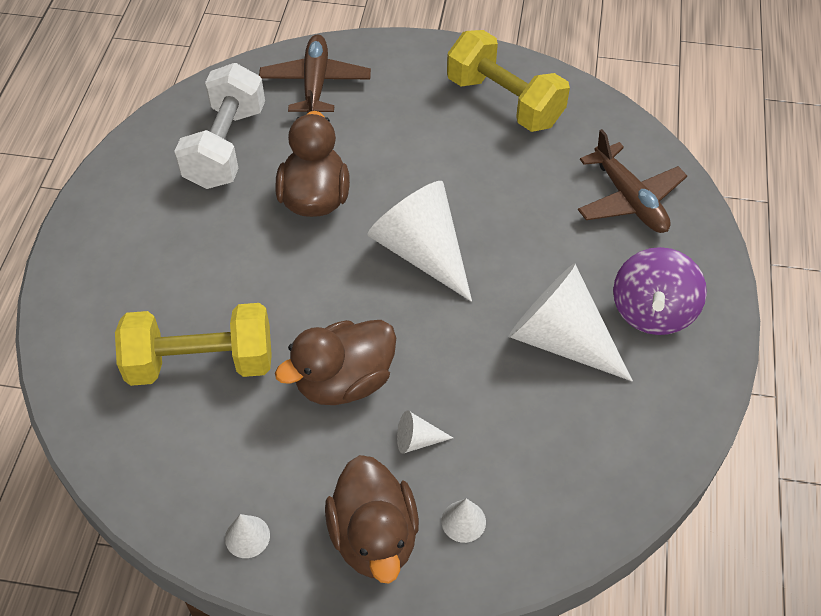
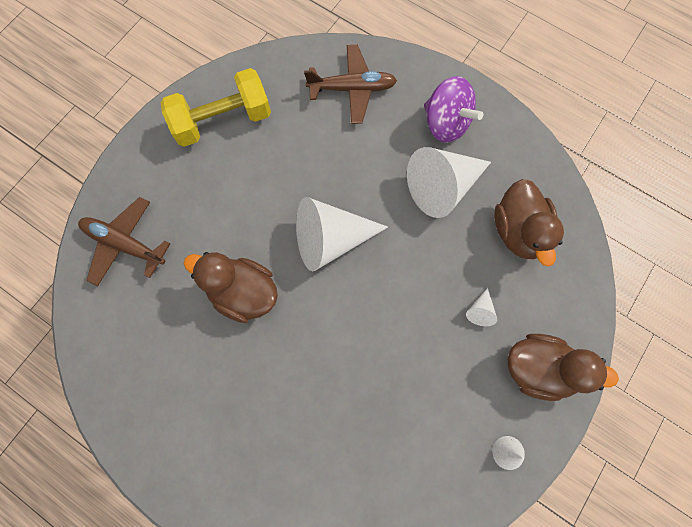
camera: 65 degrees left, 20 degrees up
yellow dumbbell [115,303,272,386] -> none
white dumbbell [174,63,265,189] -> none
brown duck [275,320,396,405] -> brown duck moved to [494,179,564,266]
white cone [442,498,486,543] -> none

